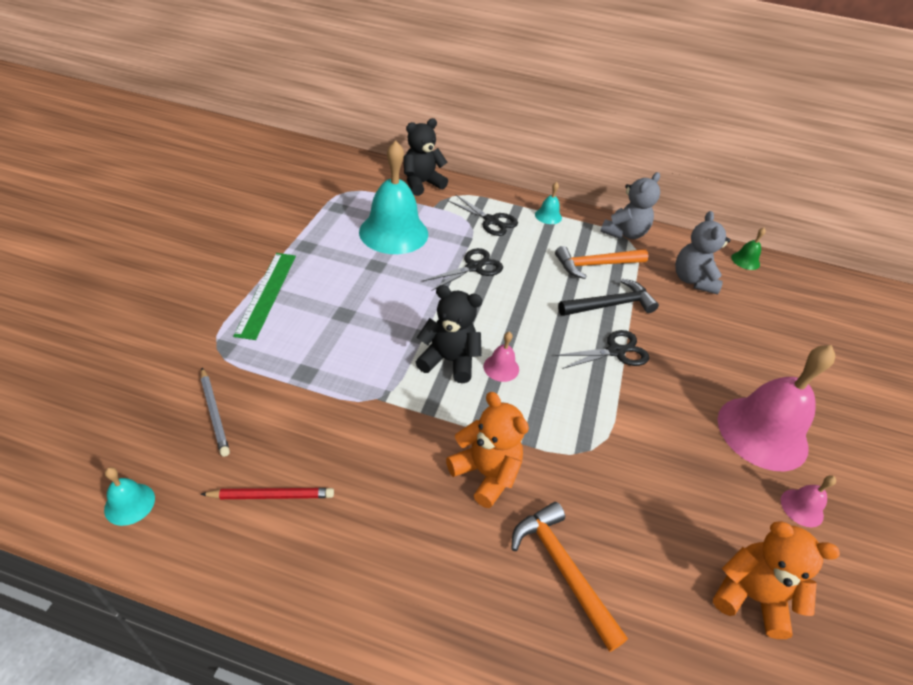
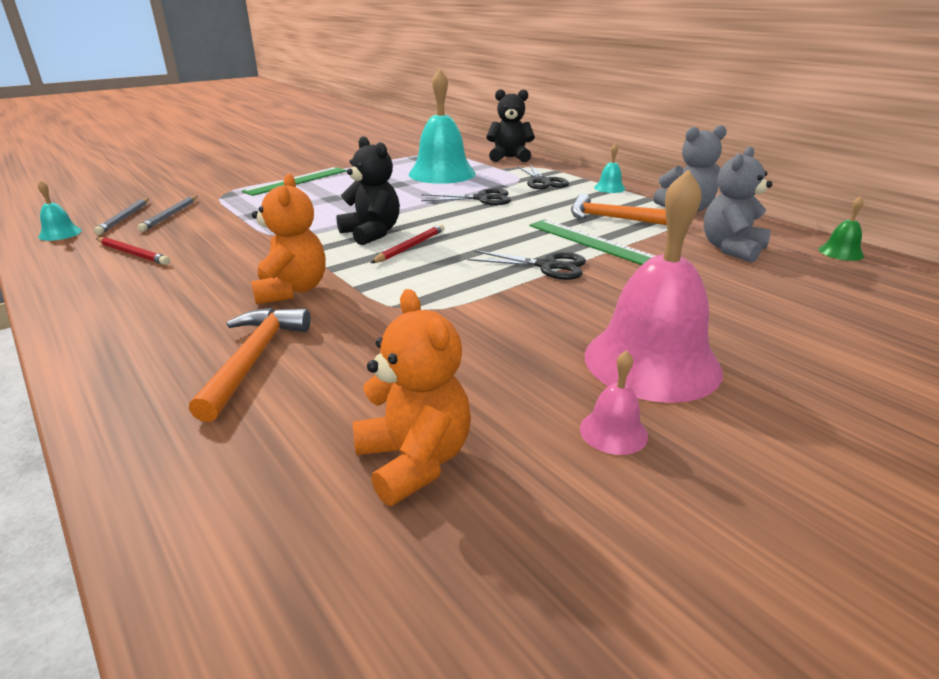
camera: 40 degrees right, 15 degrees down
pink bell [483,332,519,382] -> red pencil [370,224,445,263]
black hammer [558,279,659,316] -> green ruler [529,219,655,265]
none -> grey pencil [94,198,149,235]

